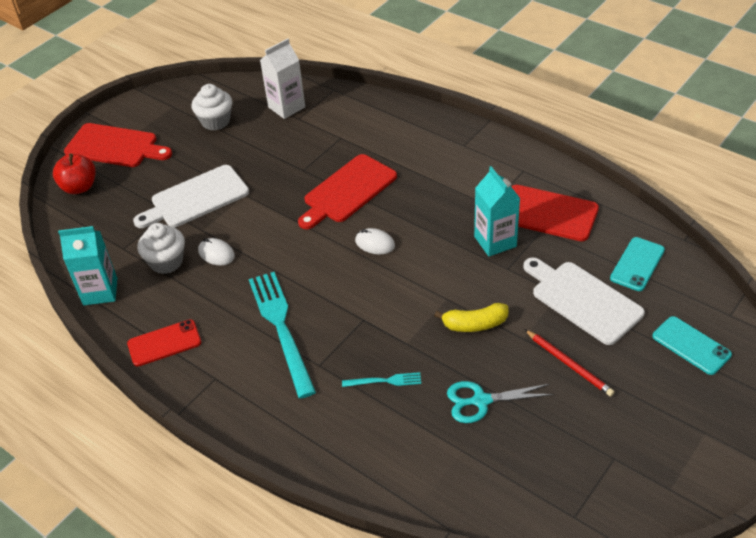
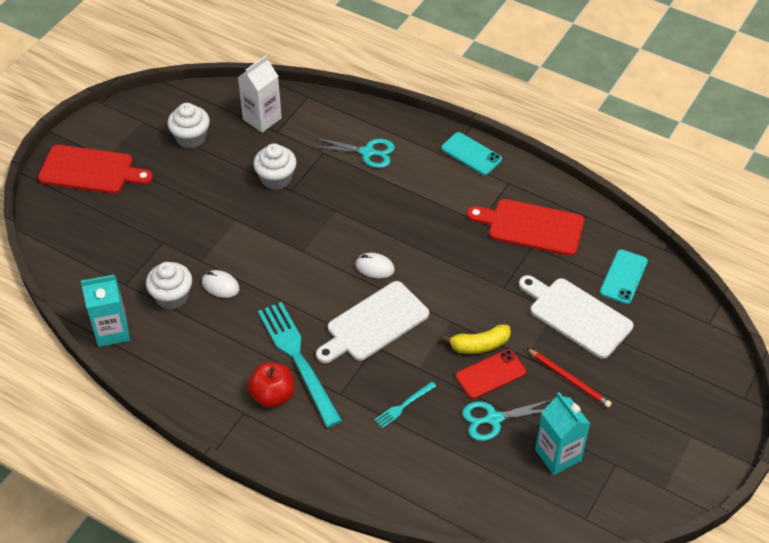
camera: 10 degrees left, 5 degrees up
red apple [53,154,96,194] -> red apple moved to [248,362,294,408]
red phone [127,319,201,367] -> red phone moved to [456,349,526,399]
white cutting board [133,165,249,228] -> white cutting board moved to [316,281,429,363]
red cutting board [298,154,397,229] -> none
turquoise fork [342,372,421,387] -> turquoise fork turned 150 degrees clockwise [374,382,436,428]
turquoise carton [474,166,520,256] -> turquoise carton moved to [535,392,590,475]
turquoise phone [652,316,732,375] -> turquoise phone moved to [441,132,502,175]
none -> white cupcake [253,143,297,190]
none -> turquoise scissors [312,138,395,168]

